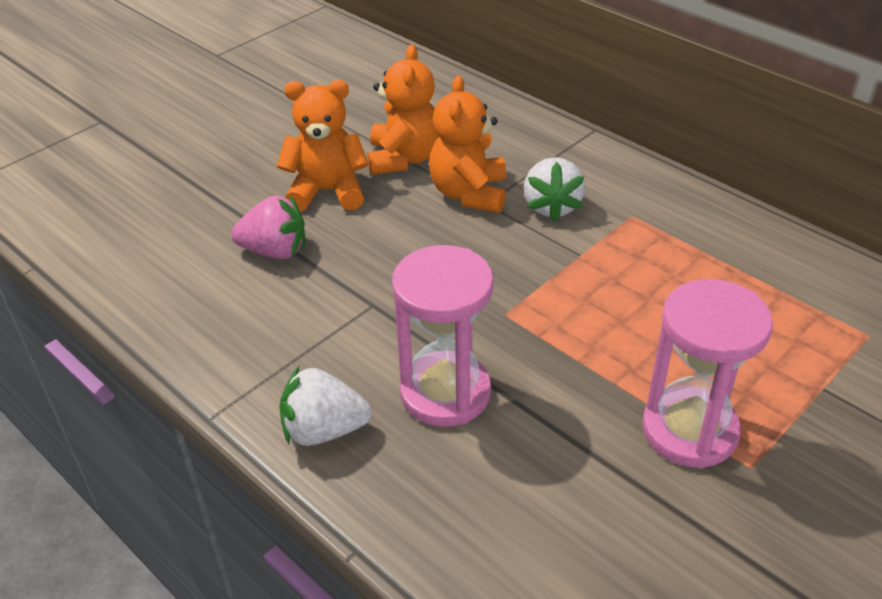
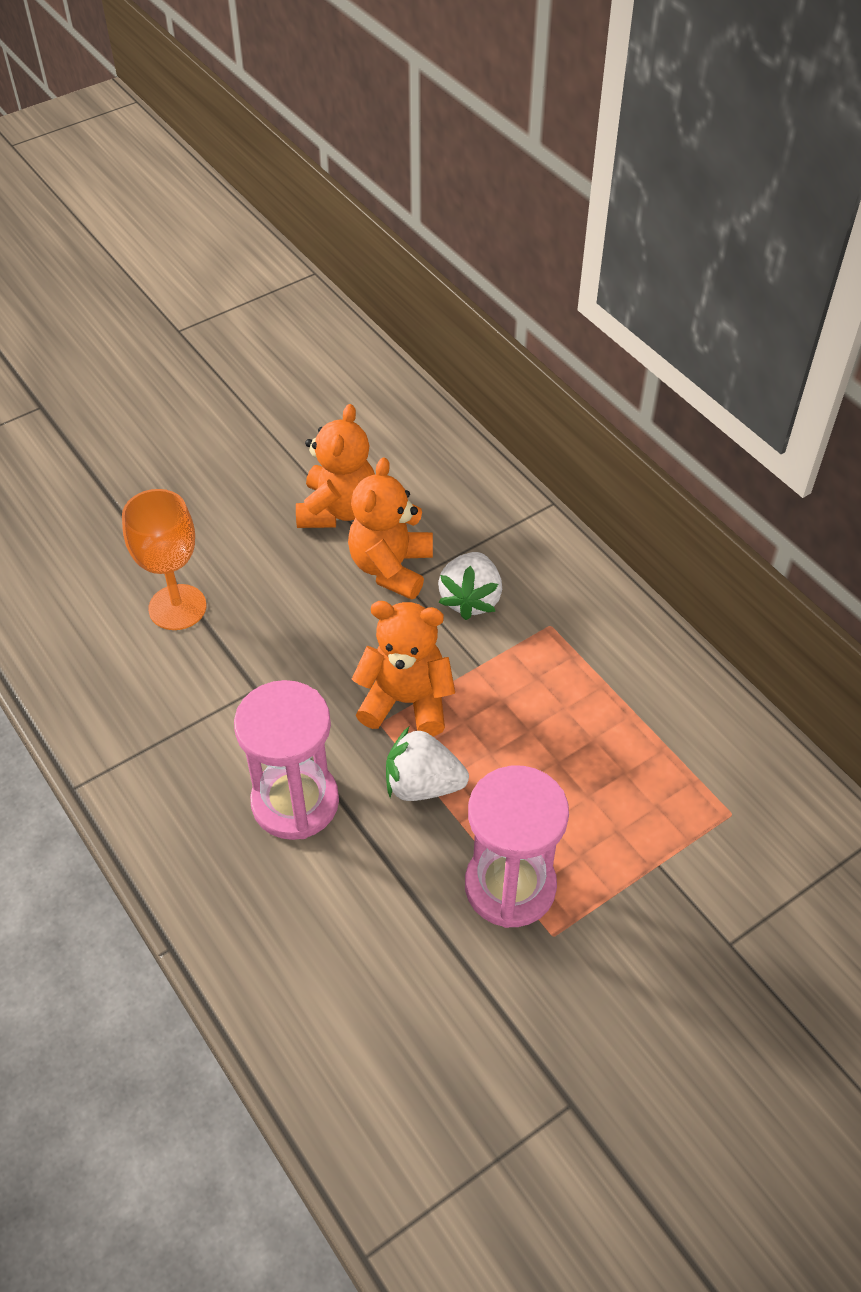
camera: 10 degrees right, 10 degrees up
pink strawberry [231,195,305,259] -> orange goblet [122,489,206,630]
orange teddy bear [277,80,369,212] -> orange teddy bear moved to [352,601,455,736]
white strawberry [279,366,372,446] -> white strawberry moved to [386,727,469,801]

